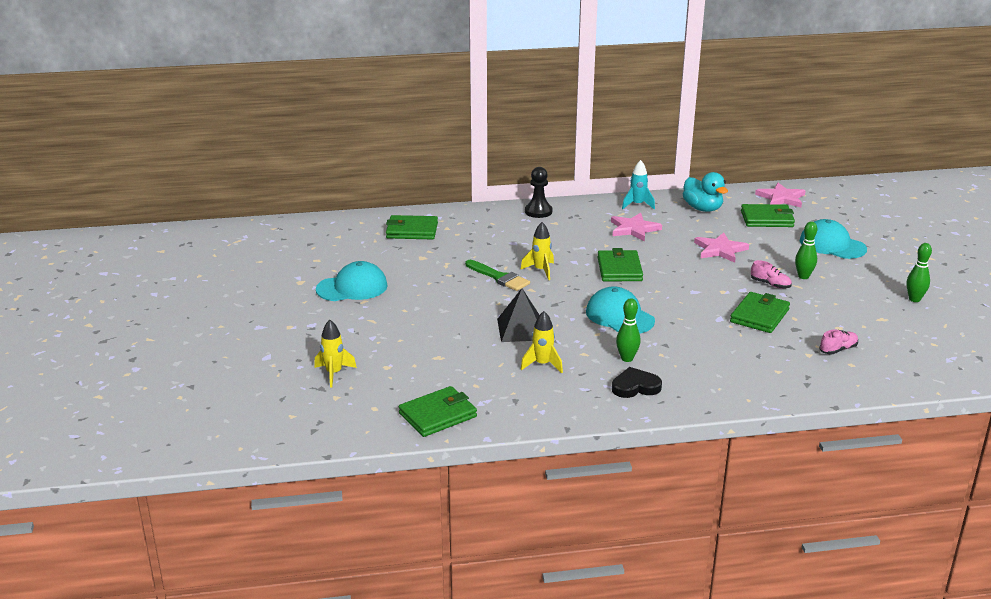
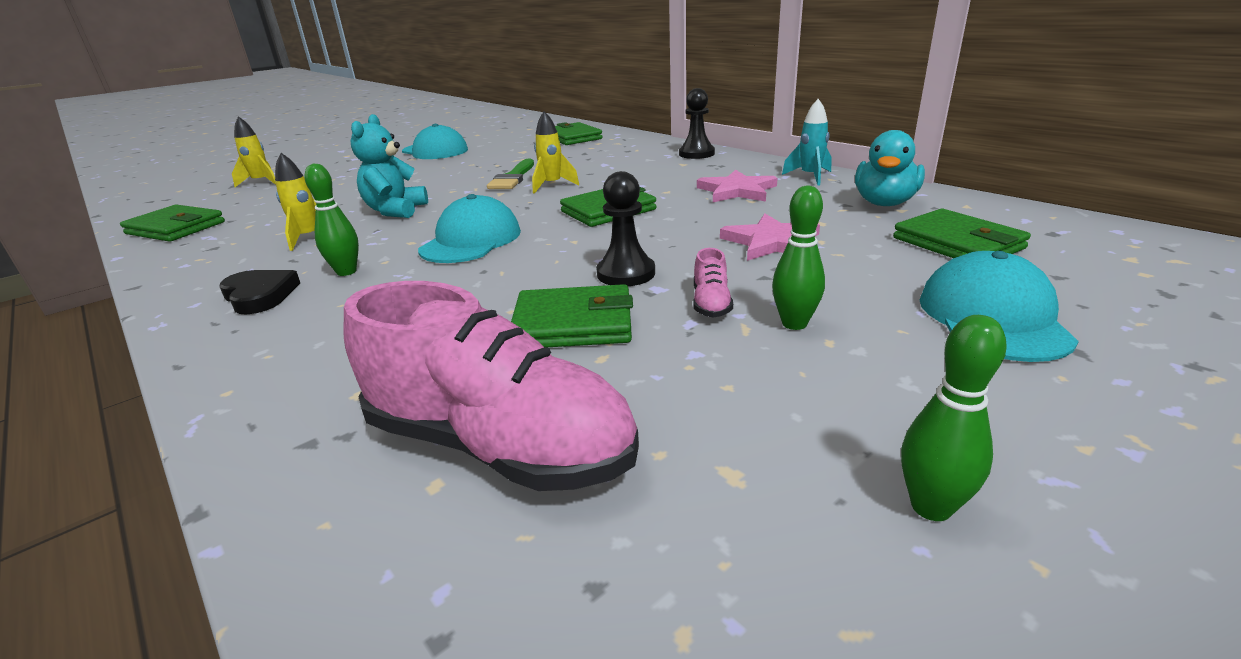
camera: 60 degrees right, 0 degrees up
black pyramid [497,288,539,342] -> turquoise teddy bear [351,114,428,218]
pink star [755,183,806,207] -> none
pink shoe [819,330,858,354] -> pink shoe [343,281,639,491], size x2.45
none -> black pawn [596,171,655,286]

